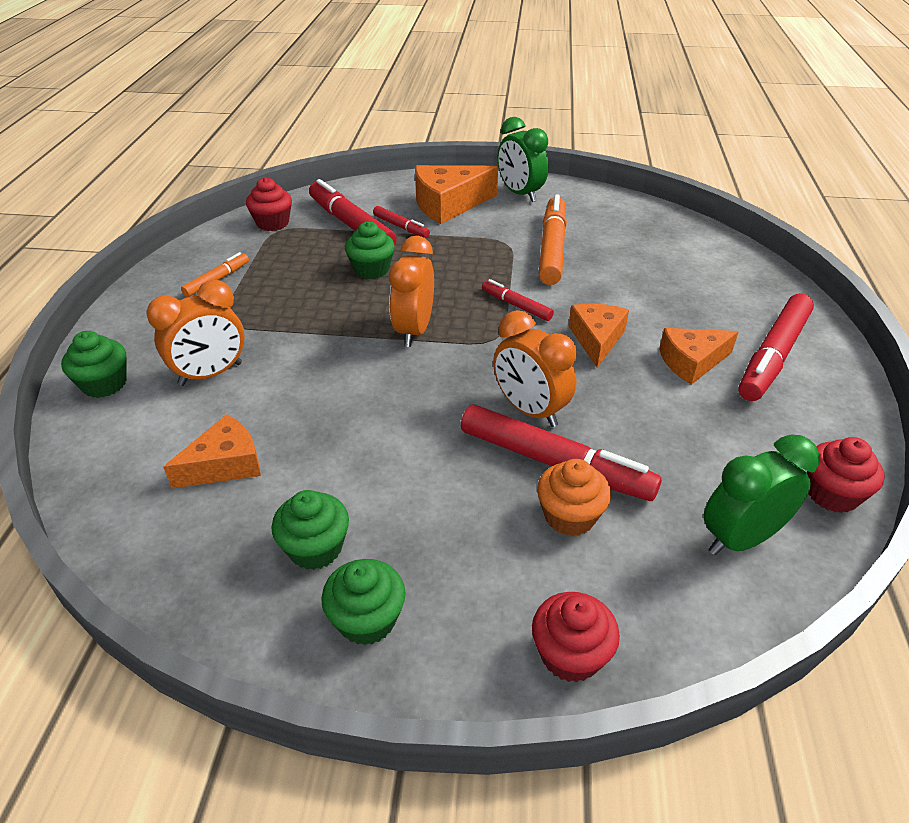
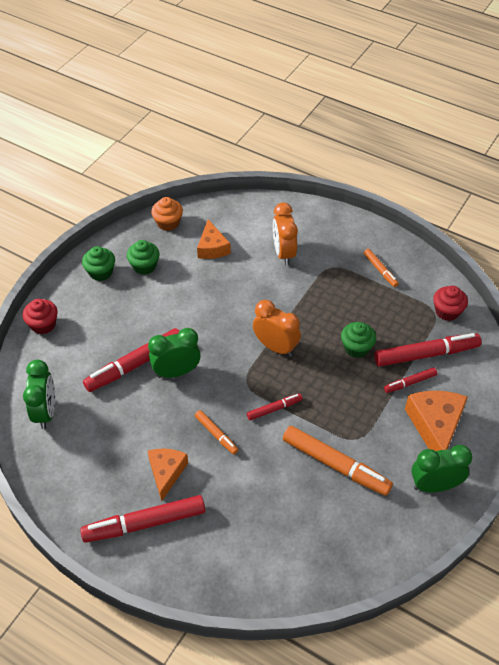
camera: 115 degrees right, 10 degrees up
green cupcake [61,331,126,398] -> none
orange clock [493,310,577,427] -> green clock [148,328,201,378]
orange cupcake [537,459,611,536] -> orange cupcake moved to [151,197,183,231]
orange cheese [569,304,629,368] -> orange marker [195,410,238,454]
red marker [738,293,814,401] -> red marker turned 75 degrees counterclockwise [80,495,205,543]
red cupcake [807,437,885,513] -> none

